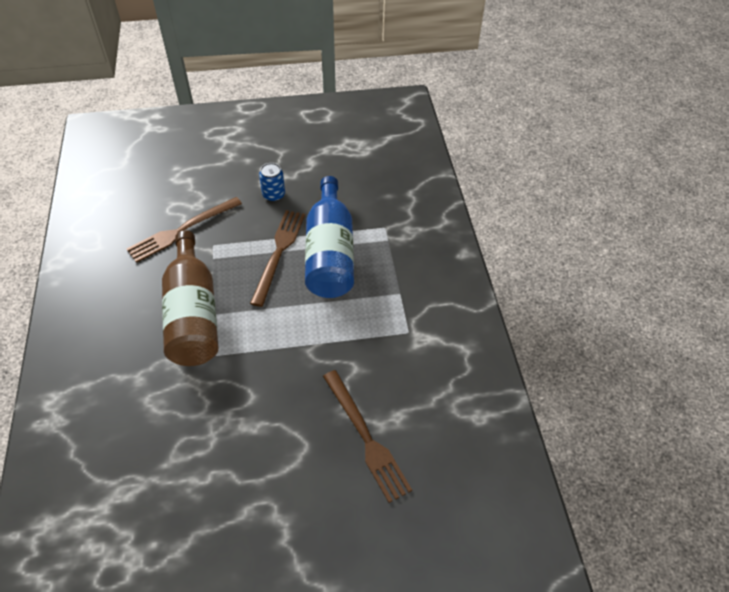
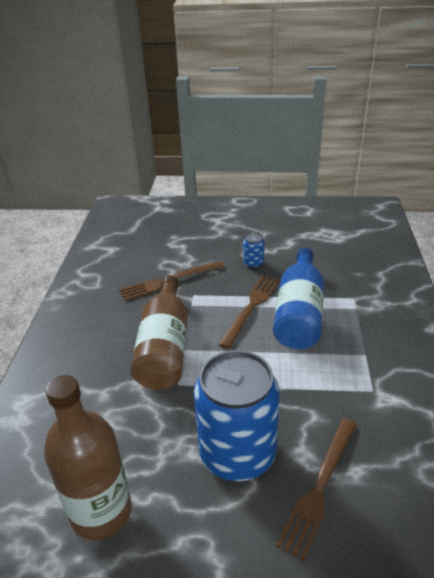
camera: 15 degrees right, 15 degrees down
brown fork [323,370,412,503] -> brown fork turned 45 degrees clockwise [276,418,357,561]
none -> brown bottle [44,375,132,540]
none -> blue can [194,350,279,481]

